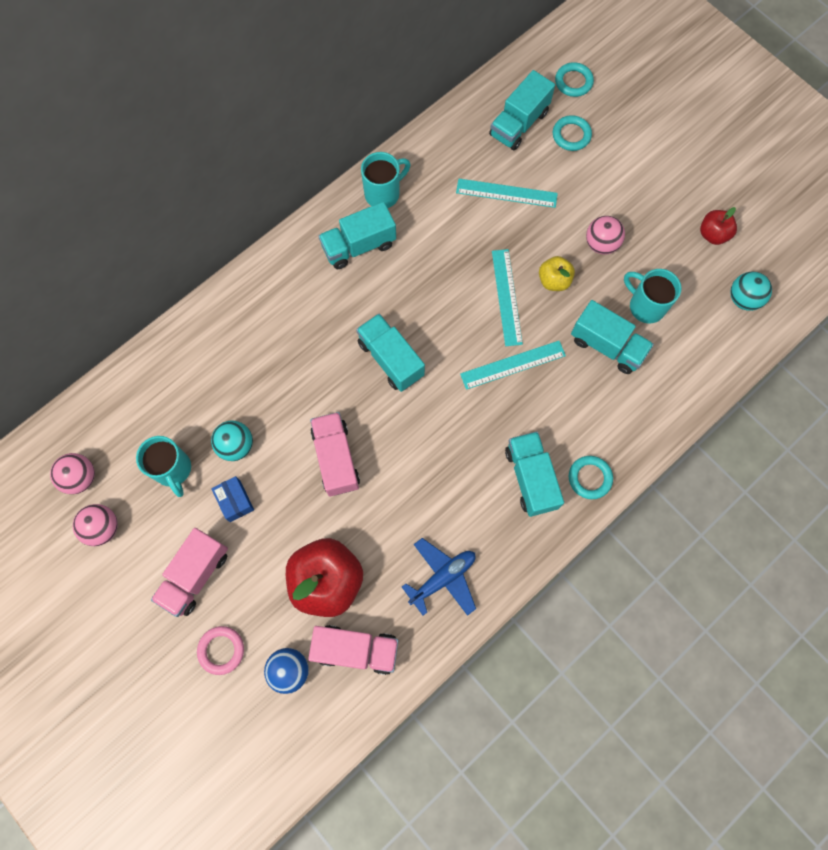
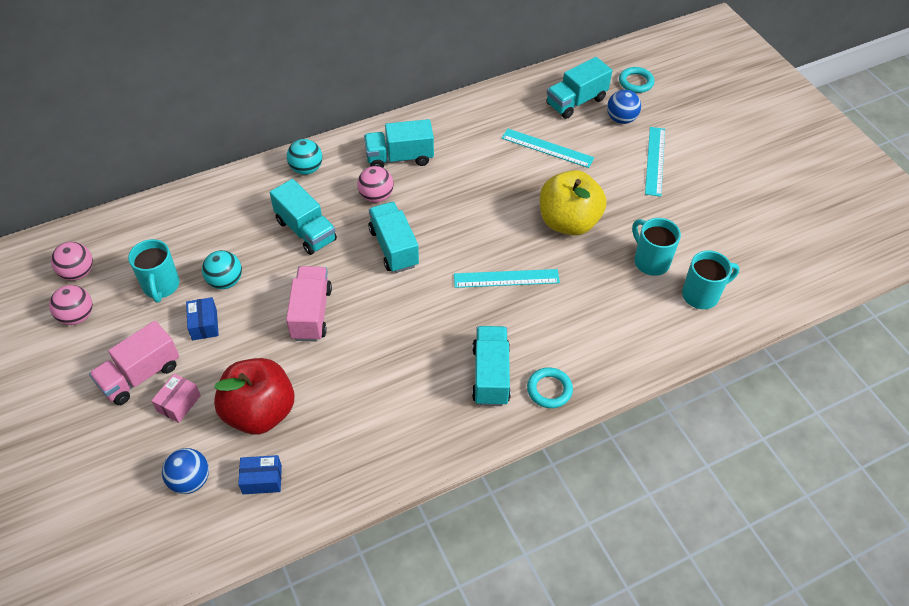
camera: 15 degrees right, 20 degrees down
pink ring [197,626,244,675] -> none
pink truck [308,625,399,675] -> blue box [238,455,282,494]
turquoise mug [361,152,410,208] -> turquoise mug moved to [682,250,740,309]
blue plane [402,538,476,616] -> none
turquoise ruler [492,249,523,346] -> turquoise ruler moved to [645,127,665,197]
yellow apple [539,256,575,291] -> yellow apple [540,170,607,236], size x1.93
turquoise ring [553,115,592,151] -> blue ball [607,90,641,124]
turquoise truck [571,300,654,374] -> turquoise truck moved to [270,179,337,255]
pink ball [586,216,625,254] -> pink ball moved to [357,166,394,203]
red apple [700,207,737,245] -> none
turquoise ball [730,272,772,311] -> turquoise ball moved to [287,139,322,175]
none -> pink box [151,374,201,423]

